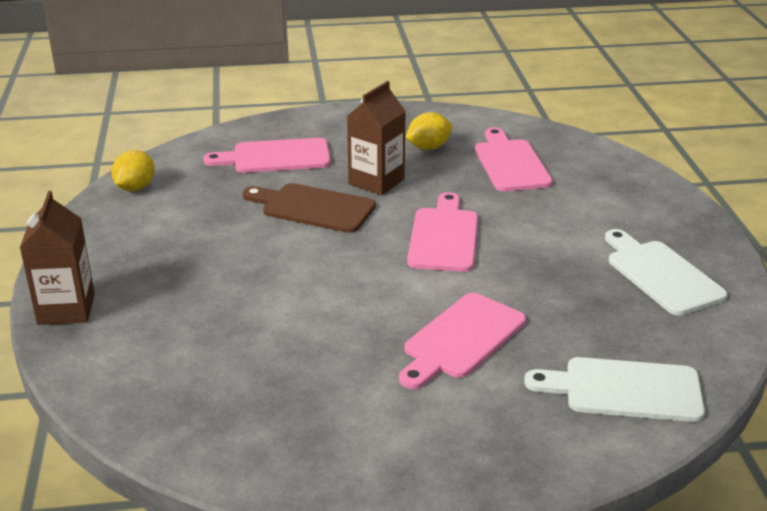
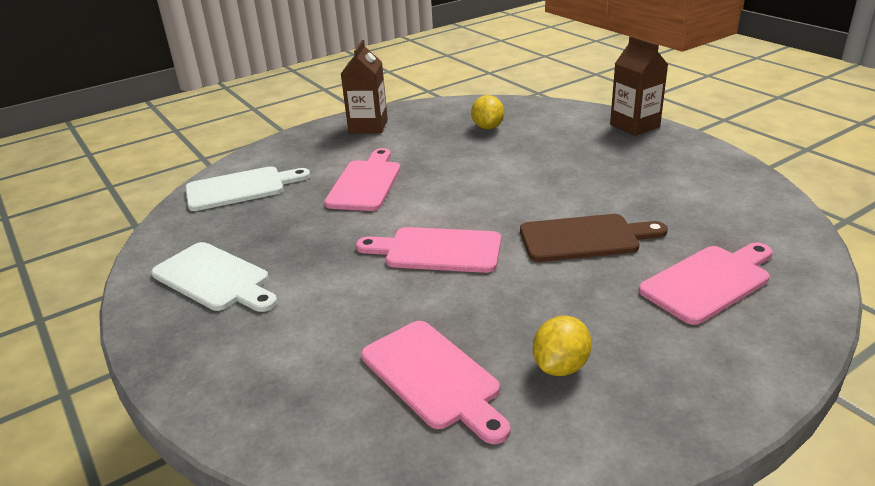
camera: 155 degrees right, 0 degrees up
yellow lemon [111,150,155,191] -> yellow lemon moved to [471,95,504,129]
brown carton [347,81,406,195] -> brown carton moved to [341,40,388,134]
pink cutting board [407,192,478,272] -> pink cutting board turned 120 degrees clockwise [356,227,501,273]

